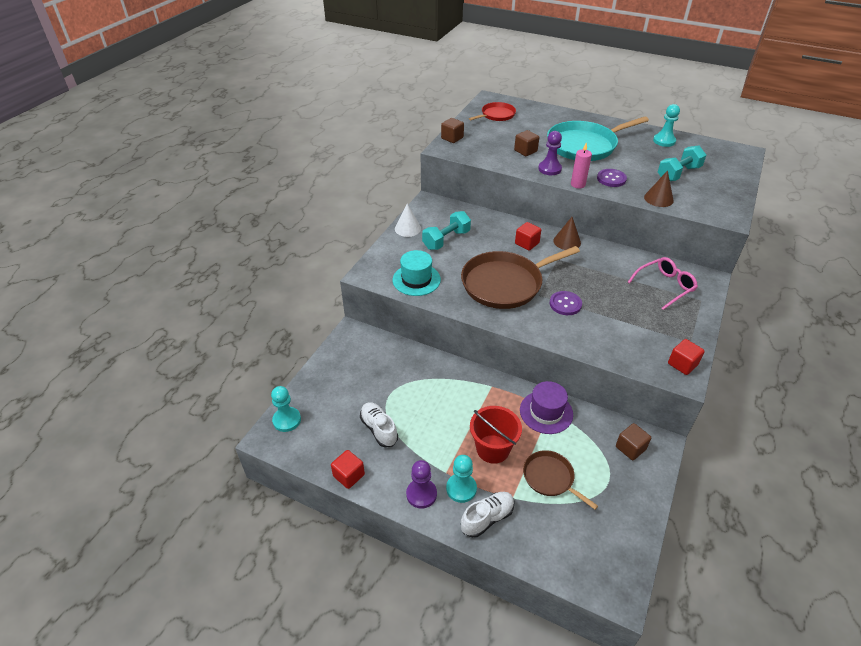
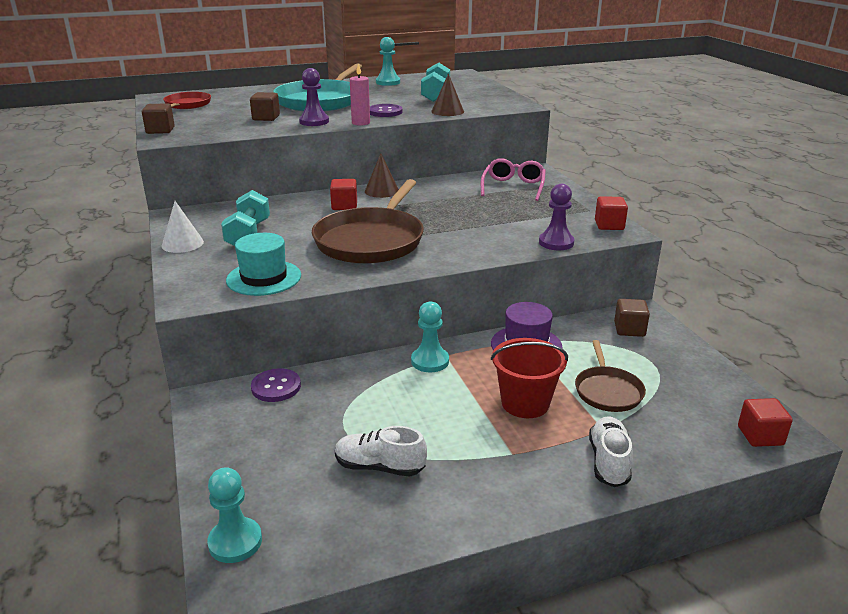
camera: 45 degrees left, 15 degrees down
red cube [331,450,365,489] -> red cube moved to [738,398,793,447]
purple pawn [406,460,437,509] -> purple pawn moved to [539,184,575,250]
turquoise pawn [446,455,477,503] -> turquoise pawn moved to [411,301,449,373]
brown pan [523,450,598,510] -> brown pan turned 90 degrees counterclockwise [575,340,646,412]
purple button [550,291,582,315] -> purple button moved to [251,368,301,402]

